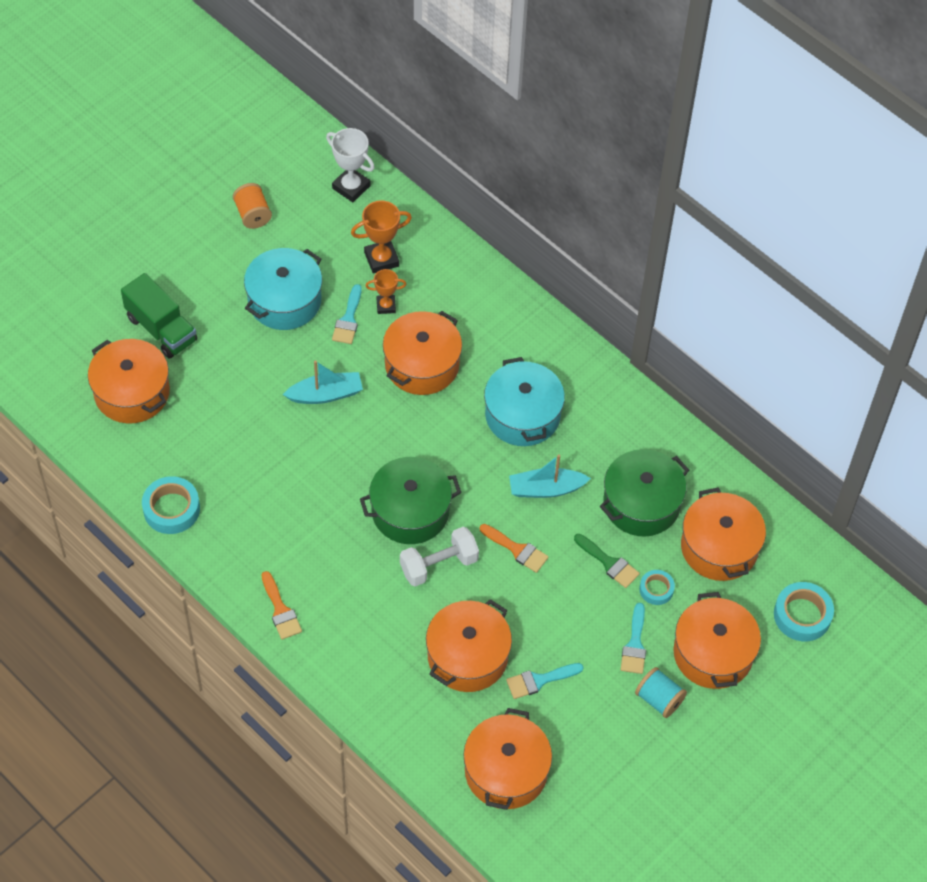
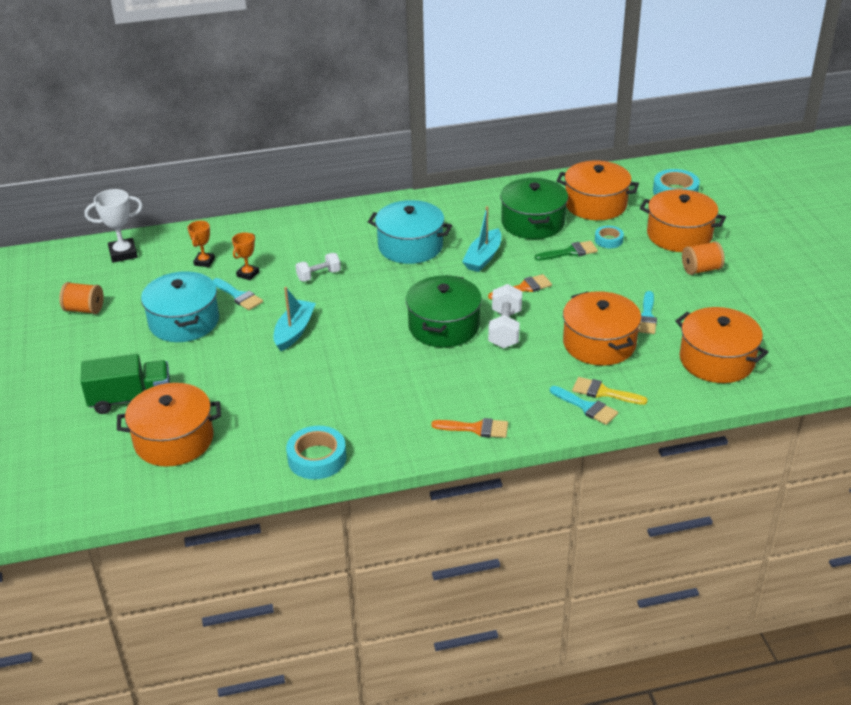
camera: 55 degrees left, 20 degrees down
orange trophy [351,201,412,273] -> orange trophy [188,221,215,267], size x0.64
orange pot [383,311,462,395] -> white dumbbell [295,253,341,282]
turquoise brush [621,603,646,674] -> turquoise brush moved to [550,386,618,425]
turquoise spool [635,667,687,718] -> orange spool [682,241,725,275]
none -> yellow brush [572,377,648,405]

